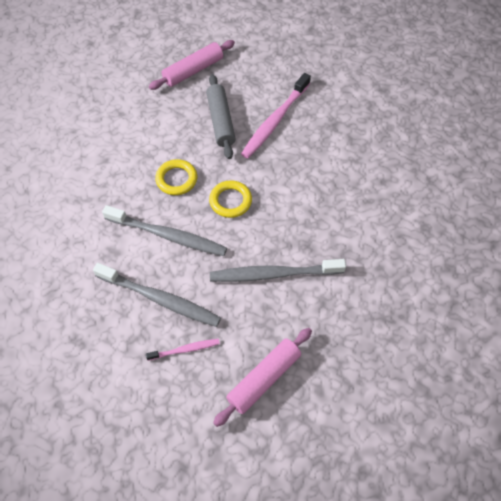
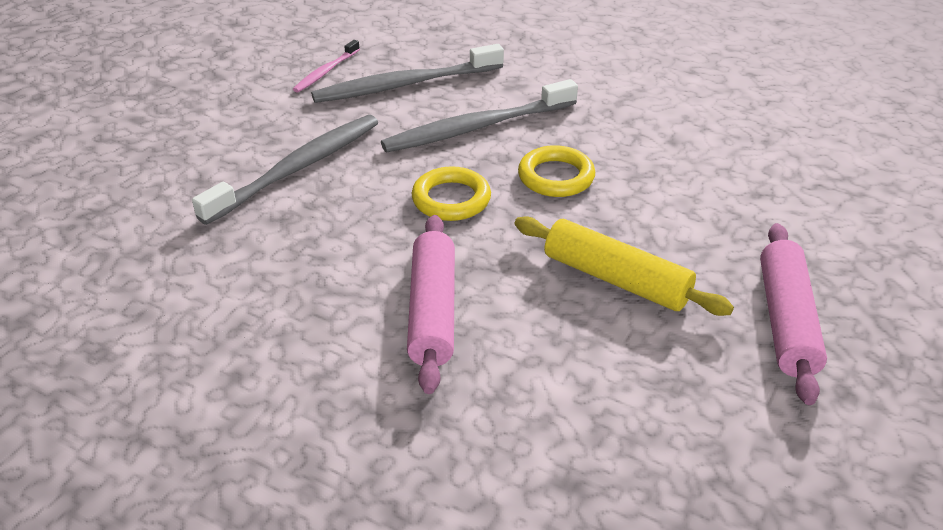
camera: 135 degrees right, 20 degrees down
grey rolling pin [206,74,236,159] -> yellow rolling pin [515,216,734,316]
pink rolling pin [213,328,312,427] -> pink rolling pin moved to [407,215,455,394]
pink toothbrush [241,73,311,158] -> none

